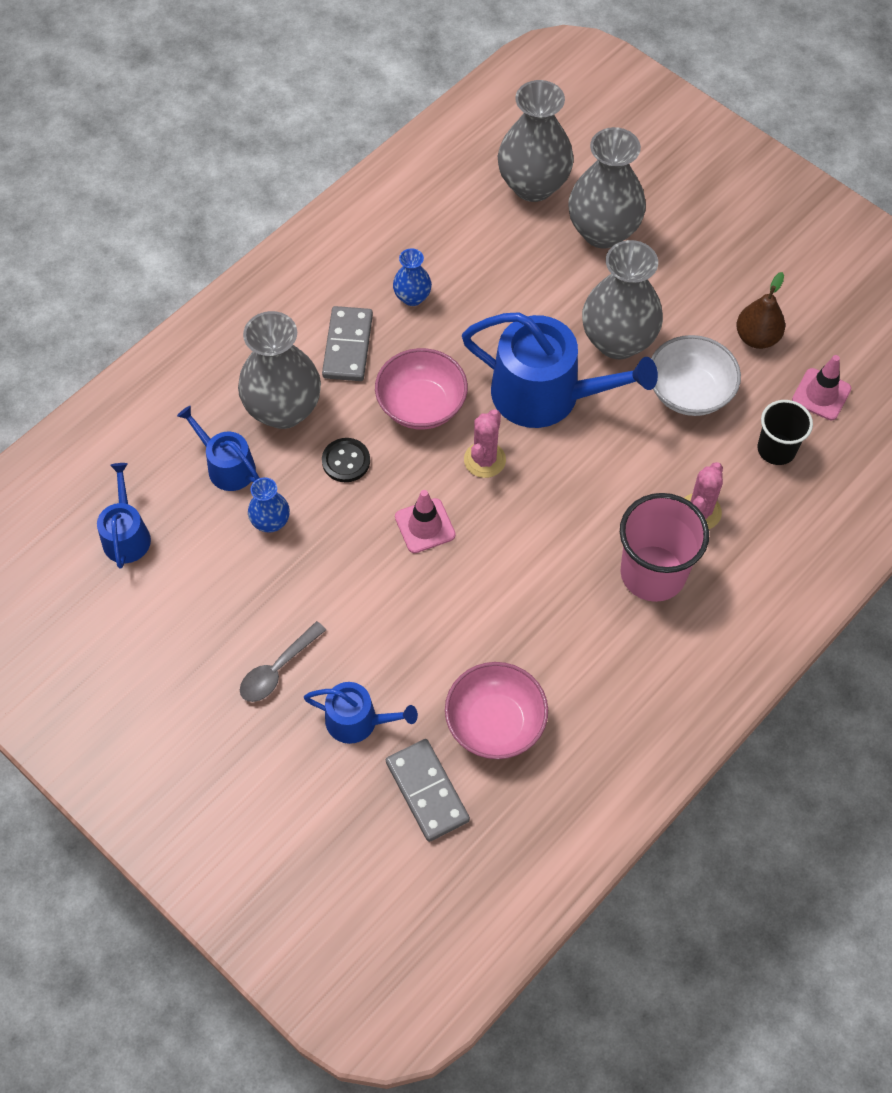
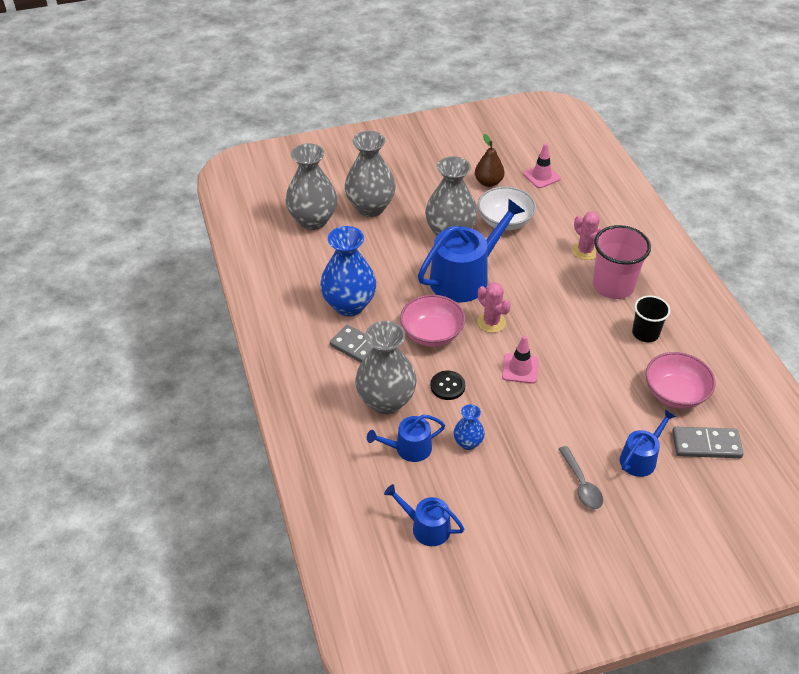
camera: 60 degrees left, 15 degrees down
blue vase [393,249,432,306] -> blue vase [320,226,376,316], size x2.02
black cup [757,400,813,465] -> black cup moved to [632,296,670,342]

